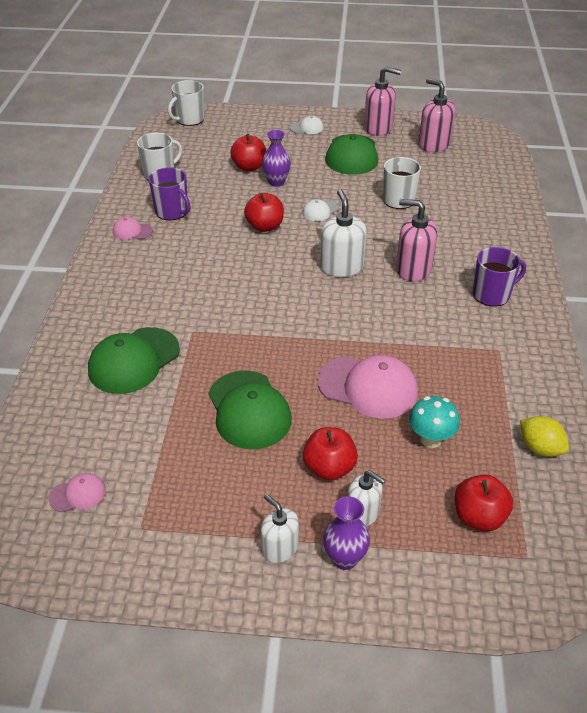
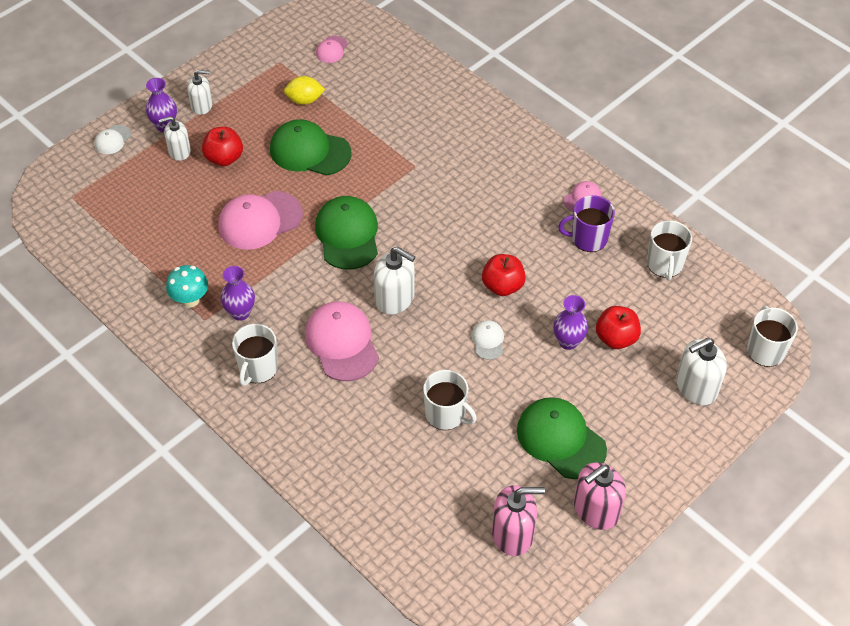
camera: 130 degrees right, 10 degrees up
green cap [88,327,180,394] -> green cap moved to [315,196,378,270]
white cap [290,116,324,134] -> white cap moved to [94,125,131,154]
pink soap dispenser [396,199,437,282] -> pink cap [305,302,379,381]
turquoise mushroom [409,396,460,448] -> turquoise mushroom moved to [166,265,208,308]
red apple [455,475,513,531] -> none
purple mug [473,247,526,307] -> white mug [232,324,278,386]
yellow lemon [520,416,569,457] -> yellow lemon moved to [284,76,325,105]
none -> purple vase [220,266,255,321]
none -> white soap dispenser [676,338,727,405]

